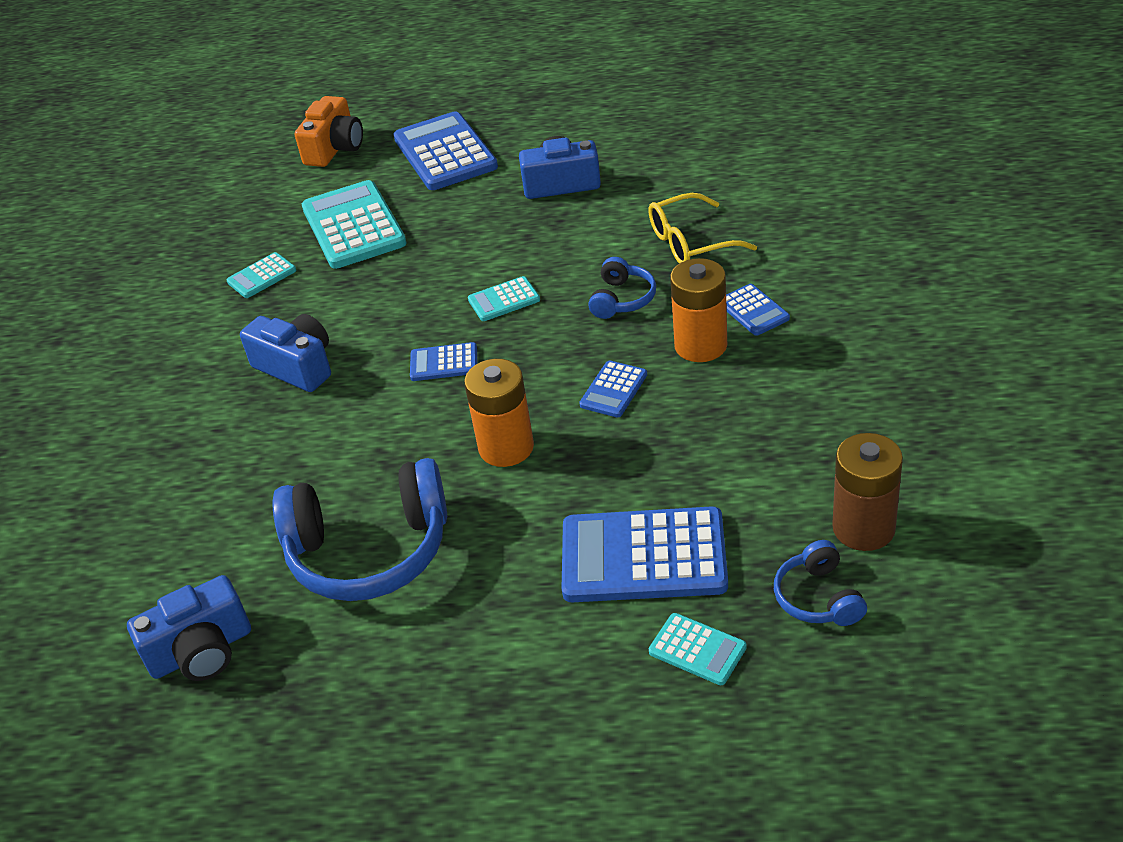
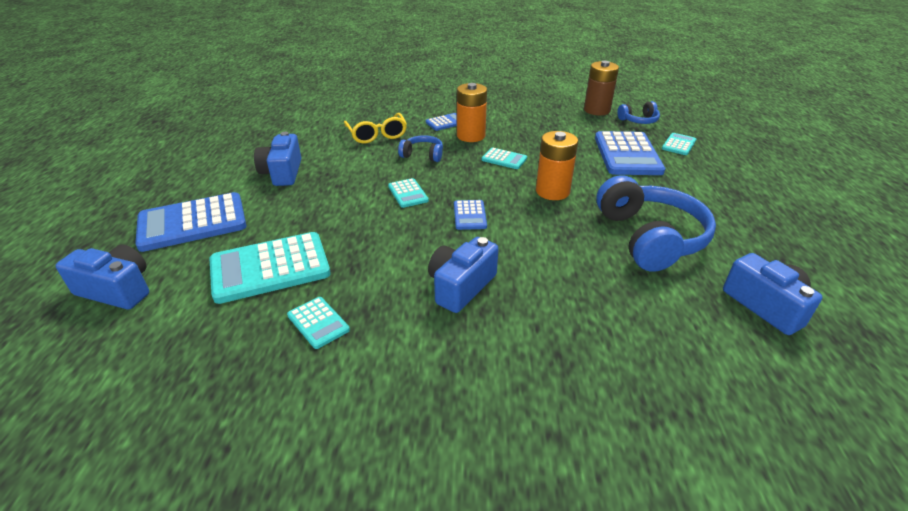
camera: 95 degrees left, 5 degrees down
orange camera [295,96,363,167] -> blue camera [56,244,149,309]
blue calculator [579,361,647,418] -> turquoise calculator [482,148,527,169]

